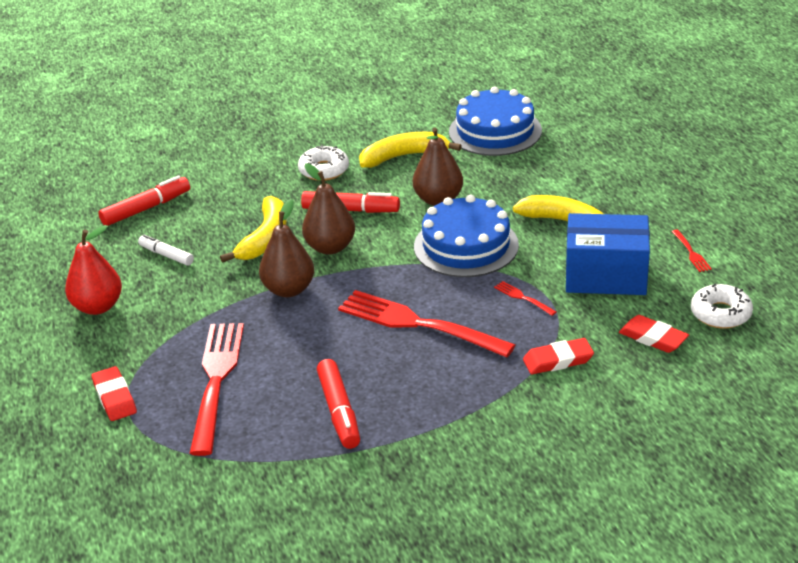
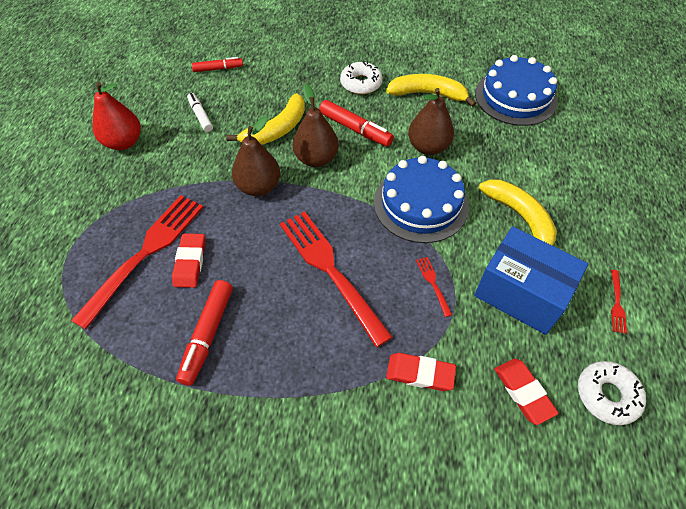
camera: 25 degrees right, 20 degrees up
red eraser [91,366,137,421] -> red eraser moved to [172,233,206,288]
red marker [98,175,190,226] -> red marker [192,57,243,72], size x0.66

